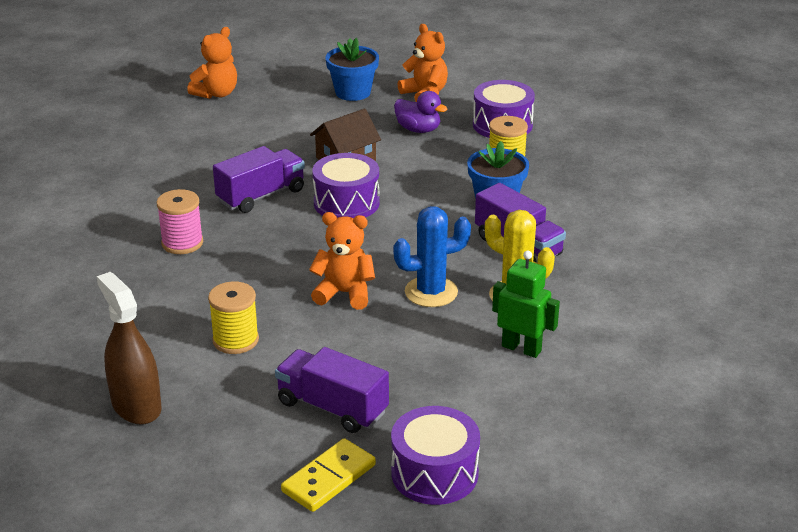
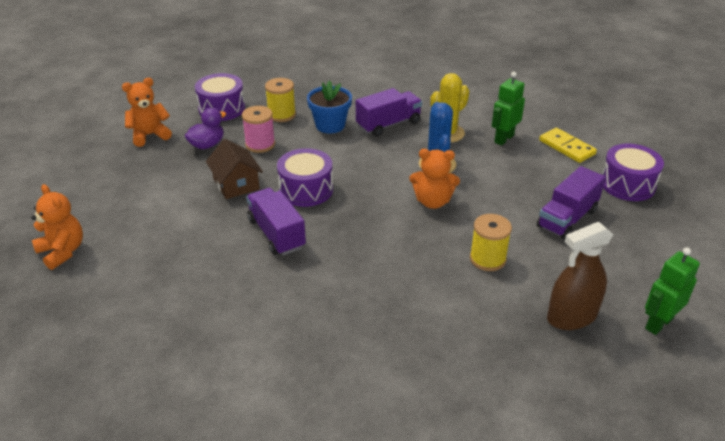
camera: 80 degrees left, 5 degrees up
pink spool [156,189,203,254] -> pink spool moved to [242,106,275,153]
yellow domino [281,438,376,512] -> yellow domino moved to [539,128,597,163]
orange teddy bear [309,212,375,310] -> orange teddy bear turned 105 degrees counterclockwise [409,149,460,209]
blue flower pot [326,38,379,101] -> none
none -> green robot [645,247,700,335]

